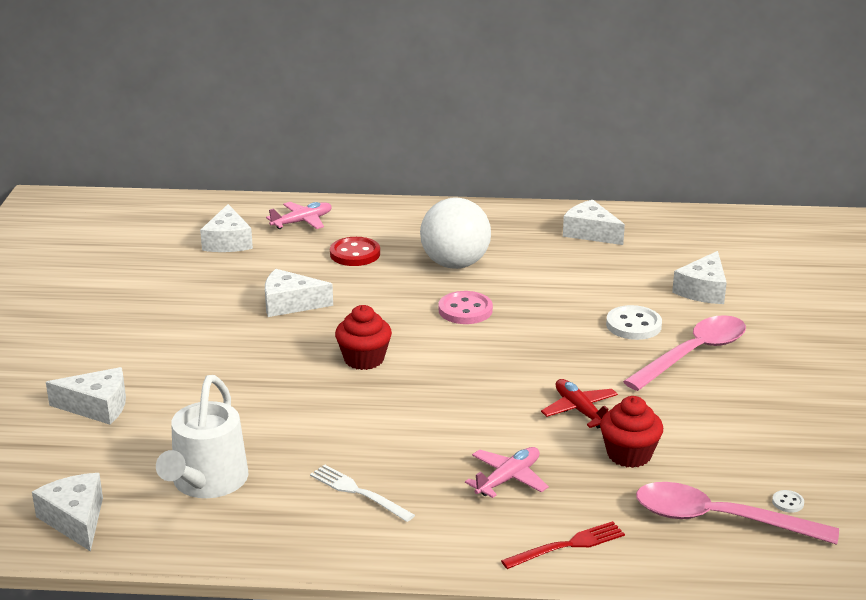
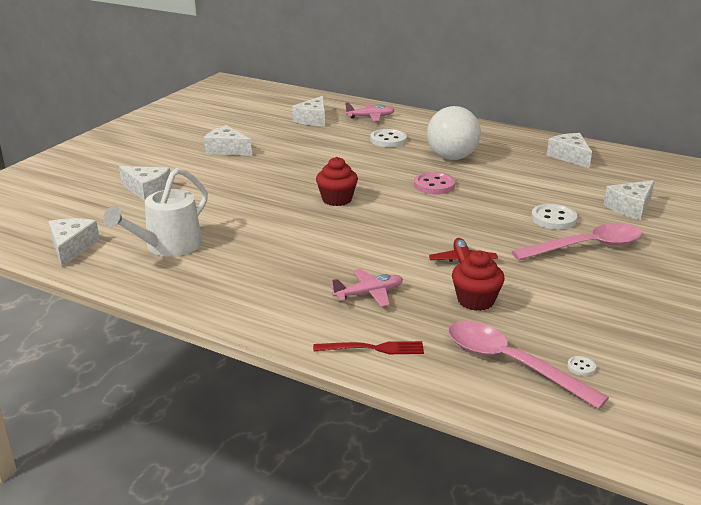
camera: 25 degrees right, 0 degrees up
white cheese [265,269,333,317] -> white cheese moved to [204,125,252,156]
white fork [310,464,415,522] -> none
red button [330,237,380,266] -> white button [370,129,407,147]

